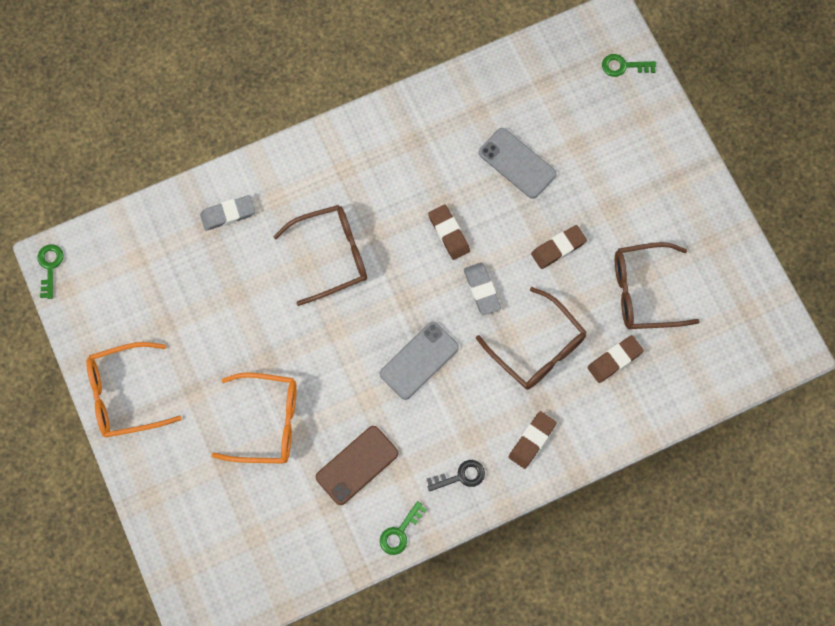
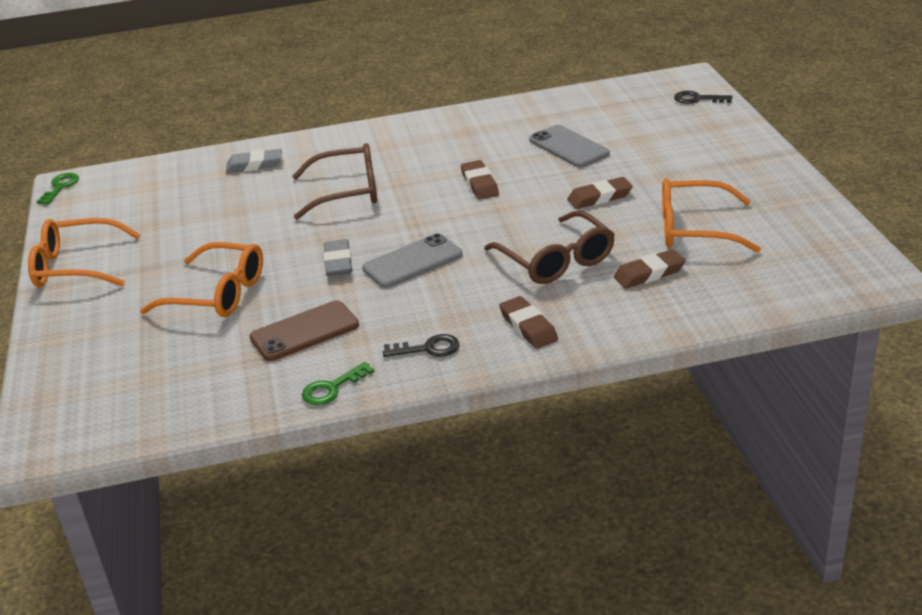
camera: 15 degrees right, 40 degrees down
grey eraser [464,263,501,315] -> grey eraser moved to [324,239,352,276]
brown eraser [509,411,557,469] -> brown eraser turned 75 degrees counterclockwise [499,296,558,349]
green key [602,54,656,77] -> black key [674,91,733,104]
brown glasses [615,242,700,330] -> orange glasses [662,178,761,253]

